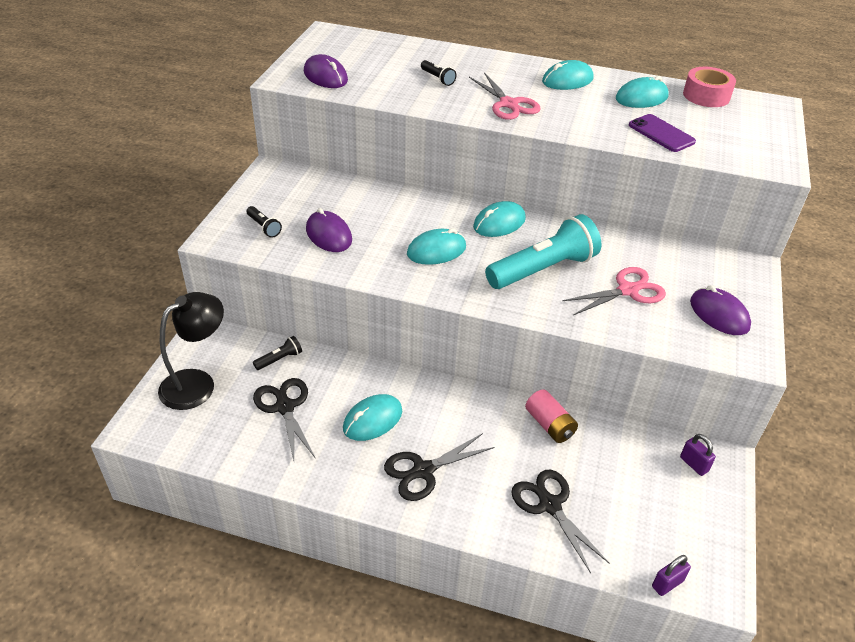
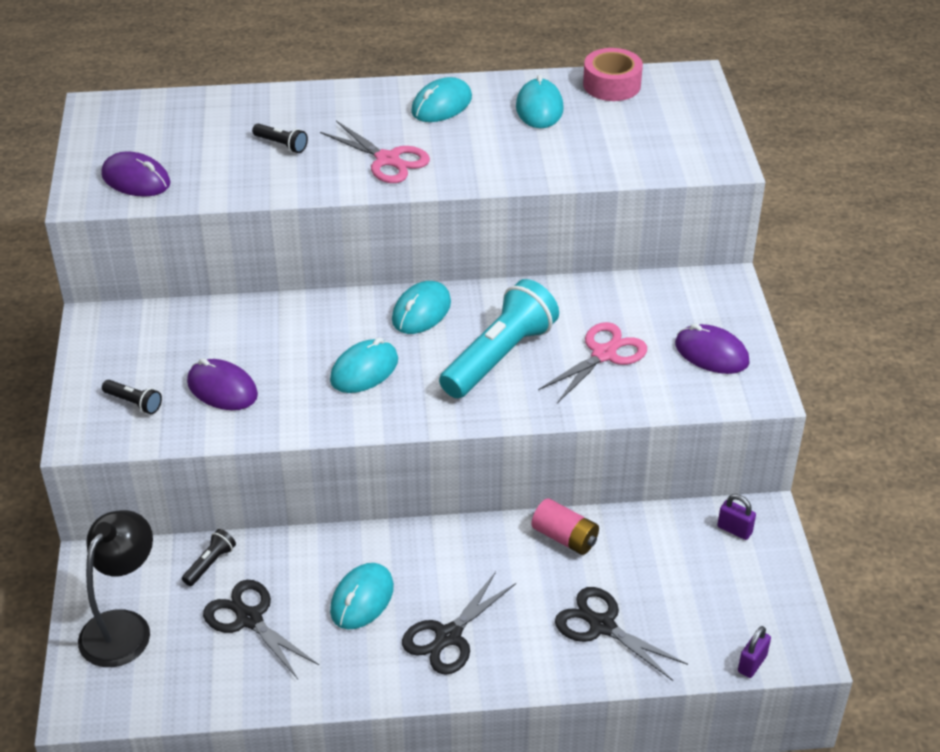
camera: 20 degrees left, 0 degrees up
turquoise mouse [616,76,669,108] -> turquoise mouse turned 45 degrees counterclockwise [516,74,564,128]
purple phone [629,114,696,152] -> none

